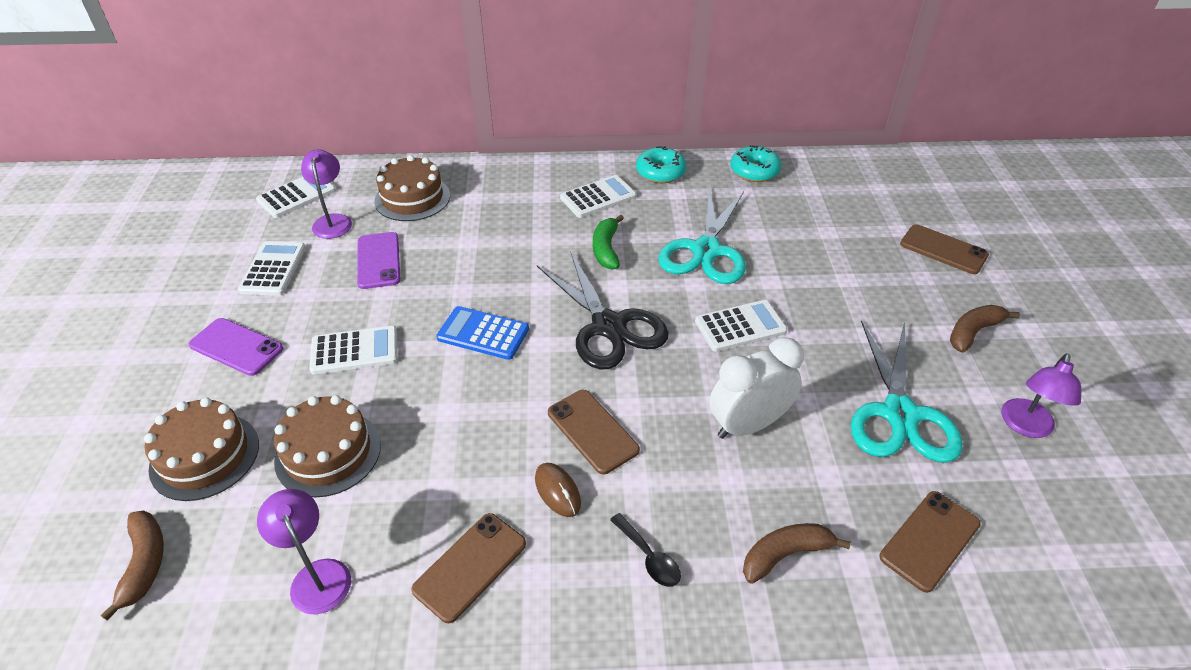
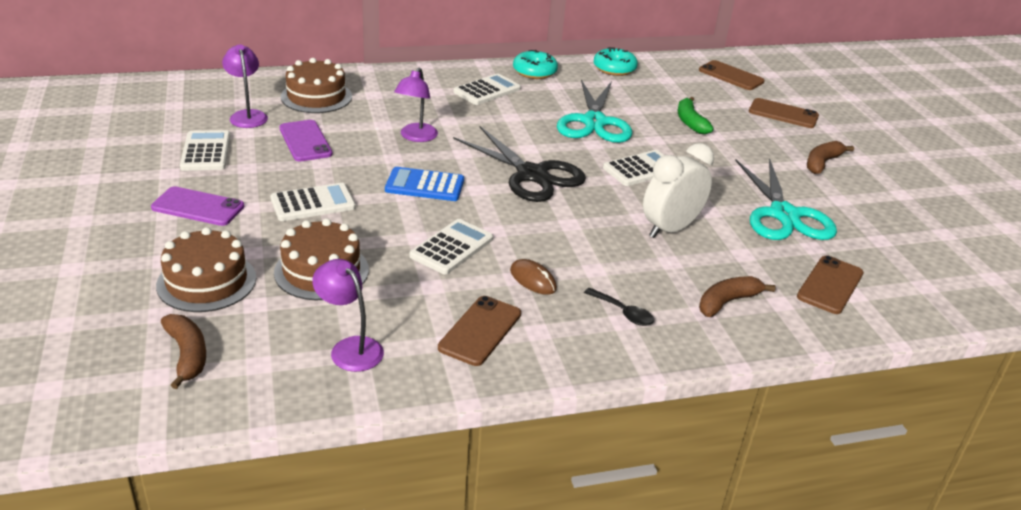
camera: 15 degrees left, 10 degrees down
white calculator [256,177,336,218] -> white calculator moved to [409,219,493,275]
brown phone [548,390,640,474] -> brown phone moved to [699,60,765,90]
green banana [593,215,624,270] -> green banana moved to [678,97,714,134]
purple lamp [1001,353,1081,438] -> purple lamp moved to [394,68,438,142]

